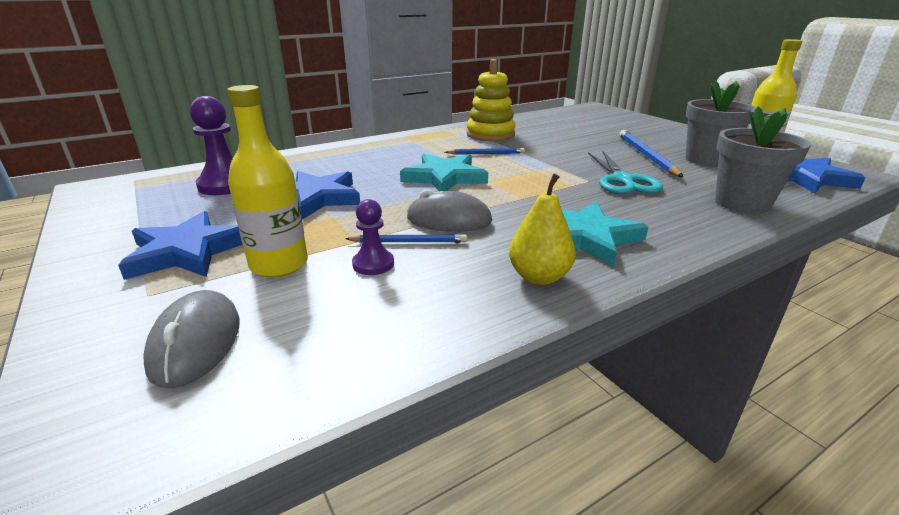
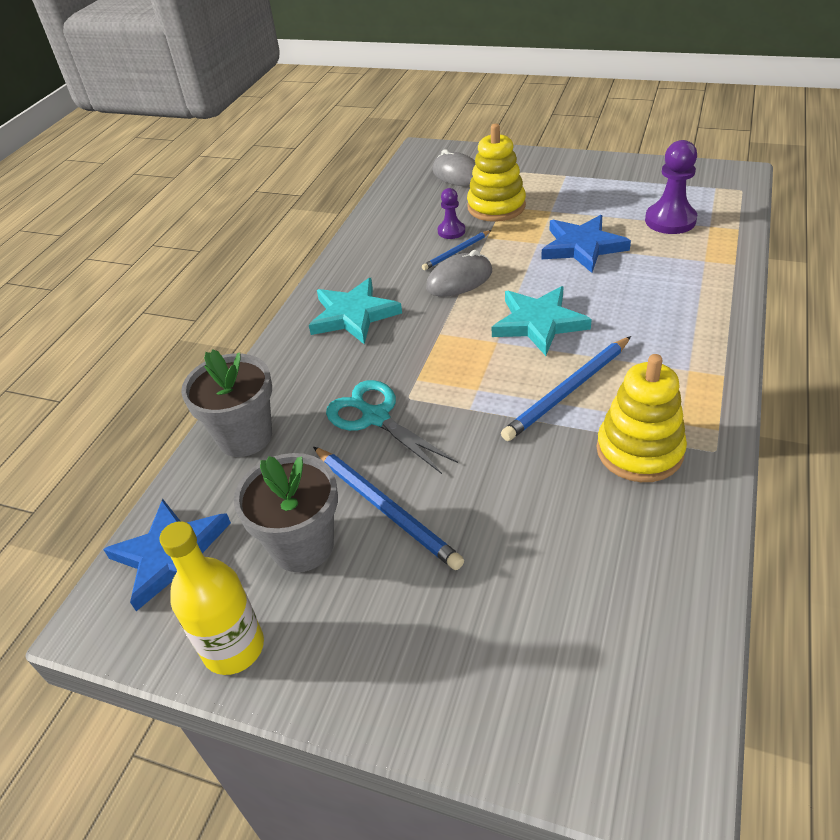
camera: 145 degrees right, 15 degrees up
blue star [118,211,243,280] -> none
yellow bottle [227,85,308,278] -> yellow stacking toy [467,124,526,222]
blue pencil [445,148,525,155] -> blue pencil [501,336,631,441], size x1.71
yellow pear [509,173,576,285] -> none

